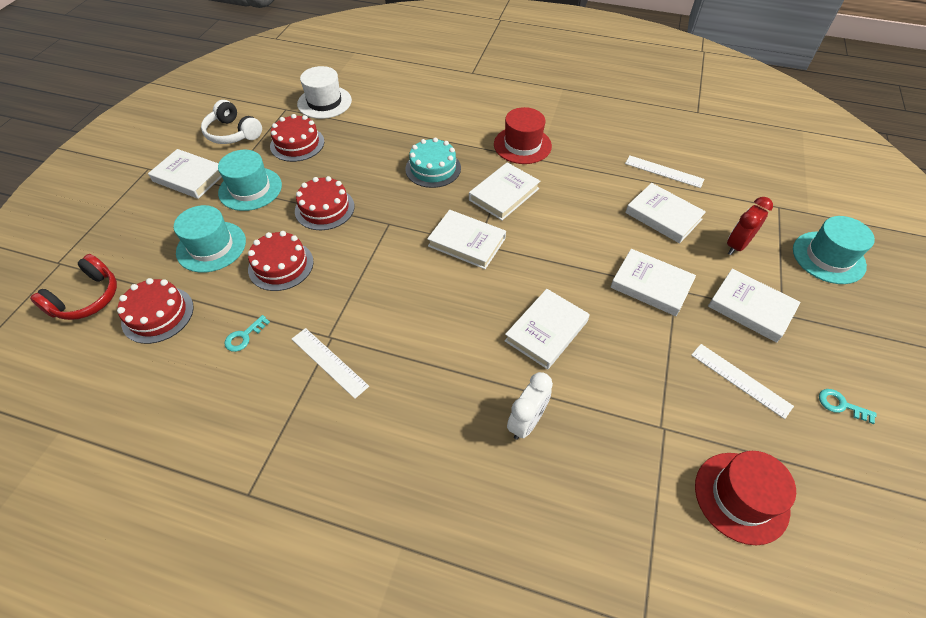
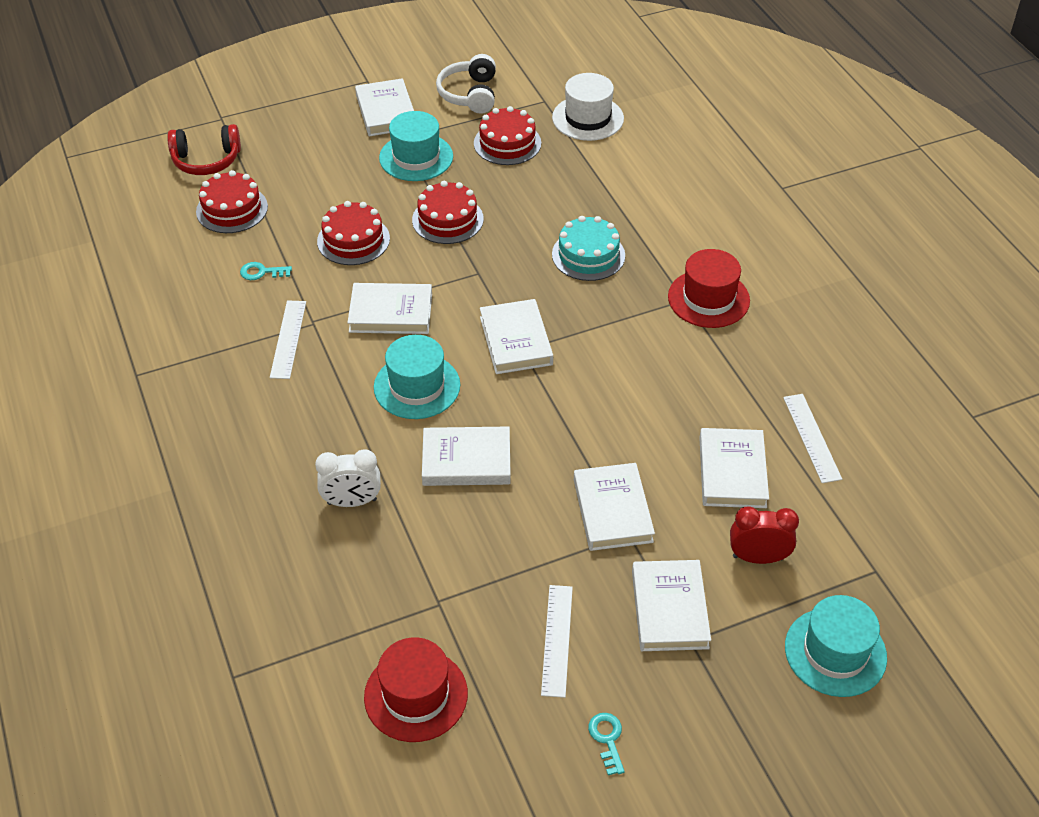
camera: 50 degrees right, 5 degrees down
turquoise hat [174,205,246,273] -> turquoise hat moved to [374,335,460,419]
white book [469,162,540,220] -> white book moved to [347,283,432,334]

